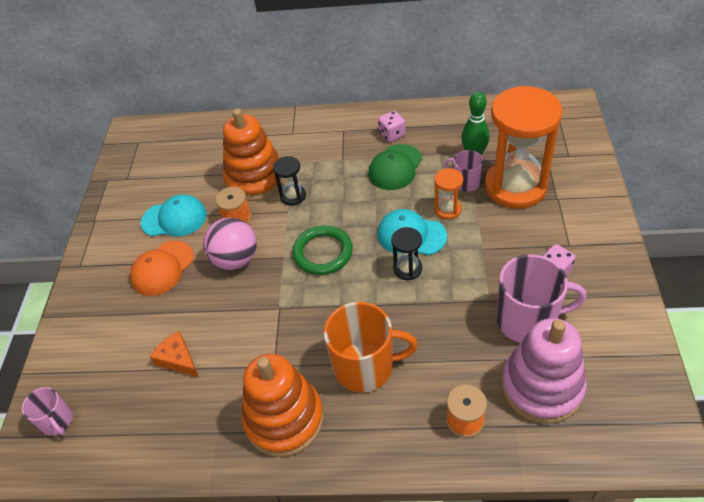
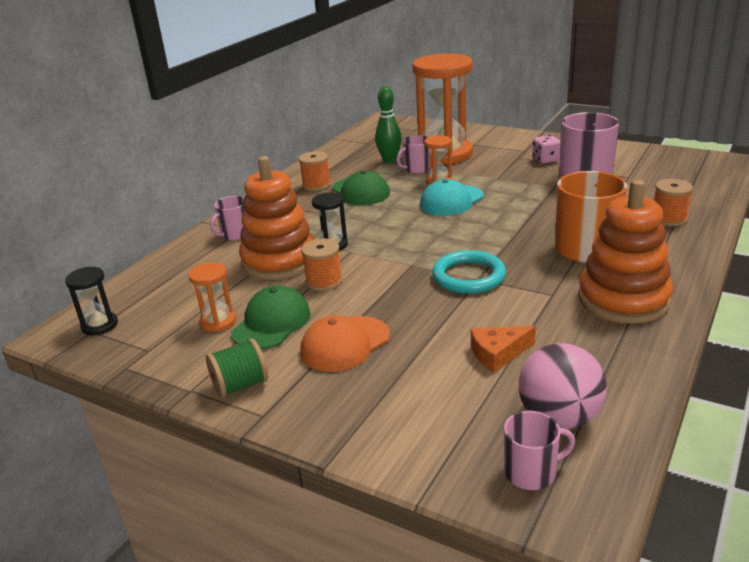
camera: 65 degrees left, 20 degrees down
orange cap [130,241,194,296] -> orange cap turned 75 degrees clockwise [301,316,390,372]
turquoise cap [141,194,207,236] -> green cap [231,285,311,349]
pink ball [203,217,257,270] -> pink ball moved to [519,343,607,429]
green ring [293,225,353,275] -> none
pink dice [378,111,406,142] -> orange spool [299,151,331,191]
black hourglass [391,227,422,280] -> black hourglass moved to [65,267,118,335]
pink stacking toy [501,318,587,424] -> none
none -> orange hourglass [188,262,236,332]
none -> green spool [206,339,268,398]
none -> pink mug [210,196,245,241]
none -> turquoise ring [432,250,506,294]

